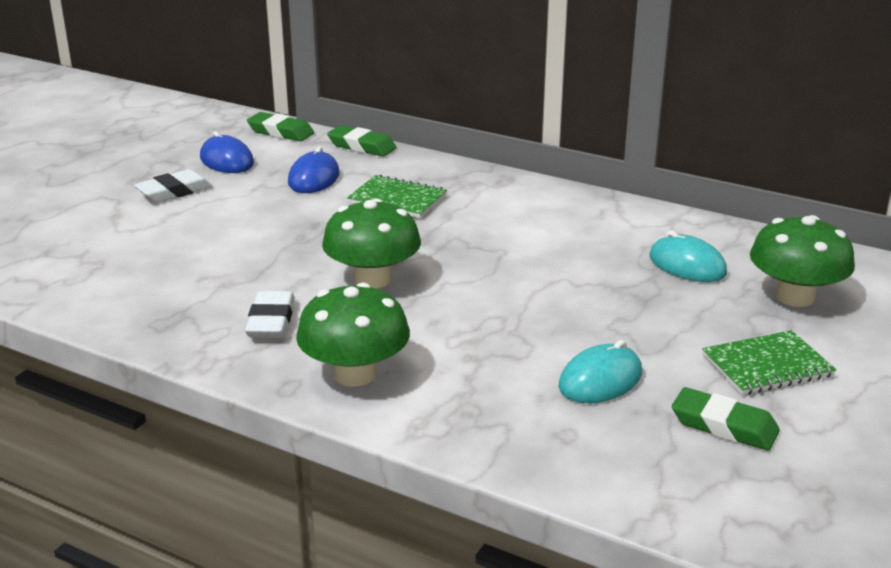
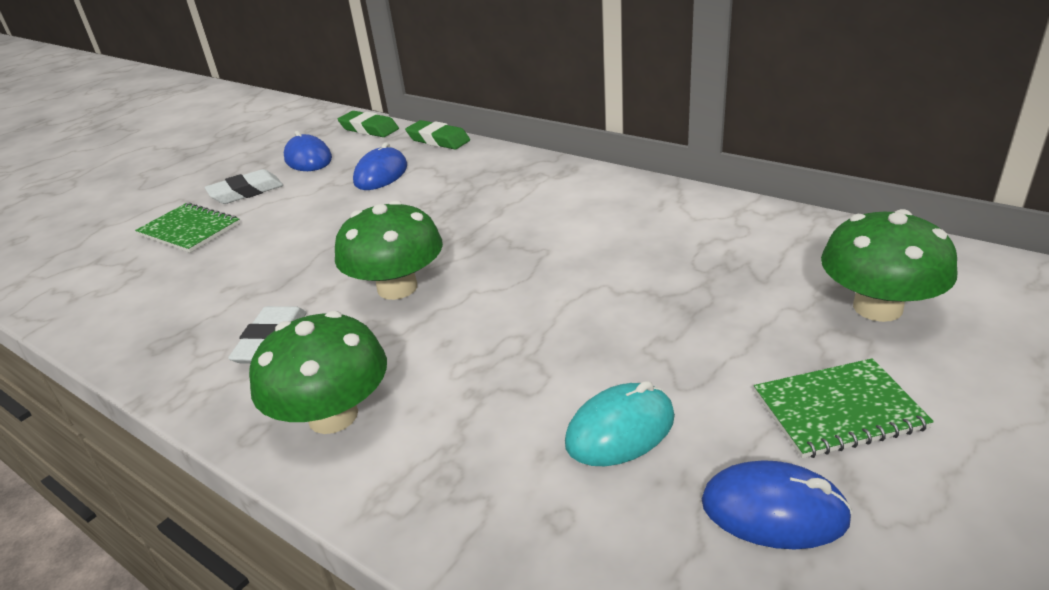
camera: 10 degrees right, 5 degrees up
green notebook [347,174,447,218] -> green notebook moved to [135,203,240,253]
turquoise mouse [649,231,727,282] -> none
green eraser [672,387,780,451] -> blue mouse [702,460,853,549]

